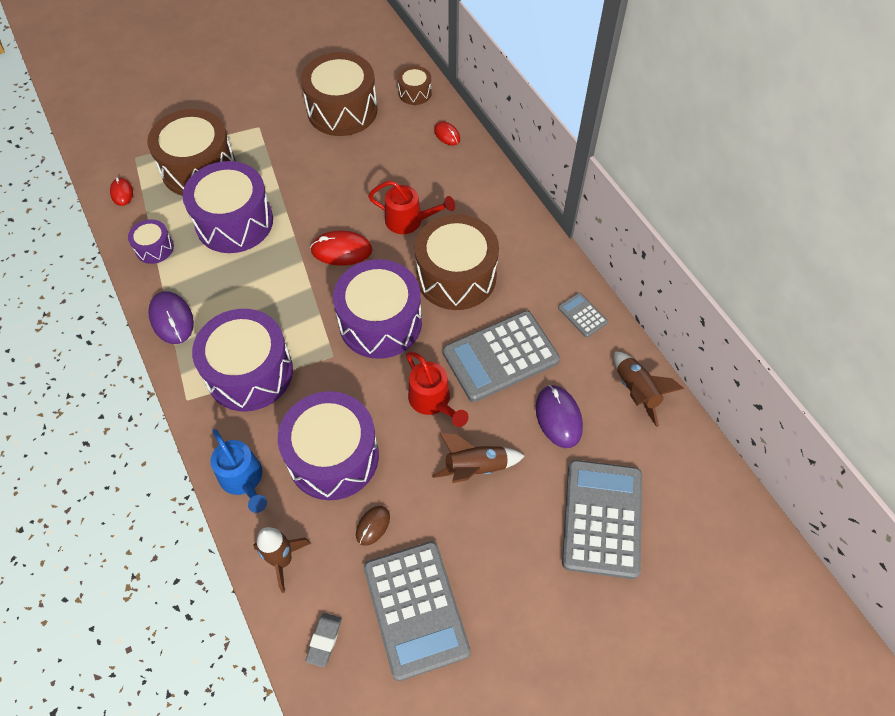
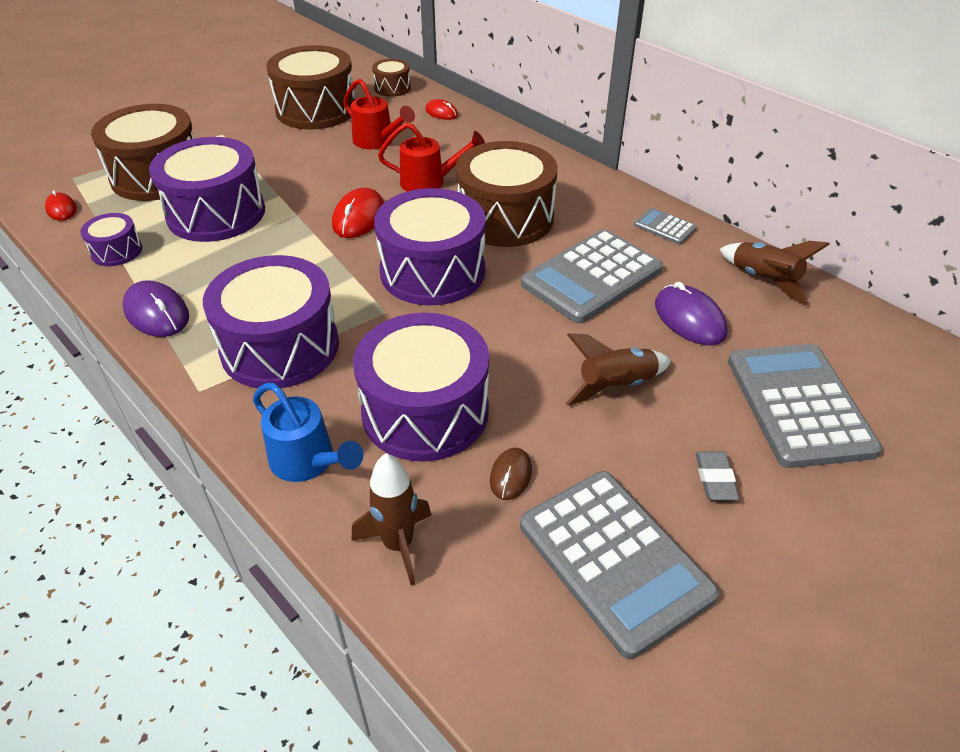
camera: 15 degrees left, 15 degrees down
grey eraser [305,613,342,667] -> grey eraser moved to [696,451,739,500]
red mouse [310,230,372,266] -> red mouse turned 60 degrees counterclockwise [332,188,384,238]
red watering can [406,351,468,427] -> red watering can moved to [343,79,415,149]

